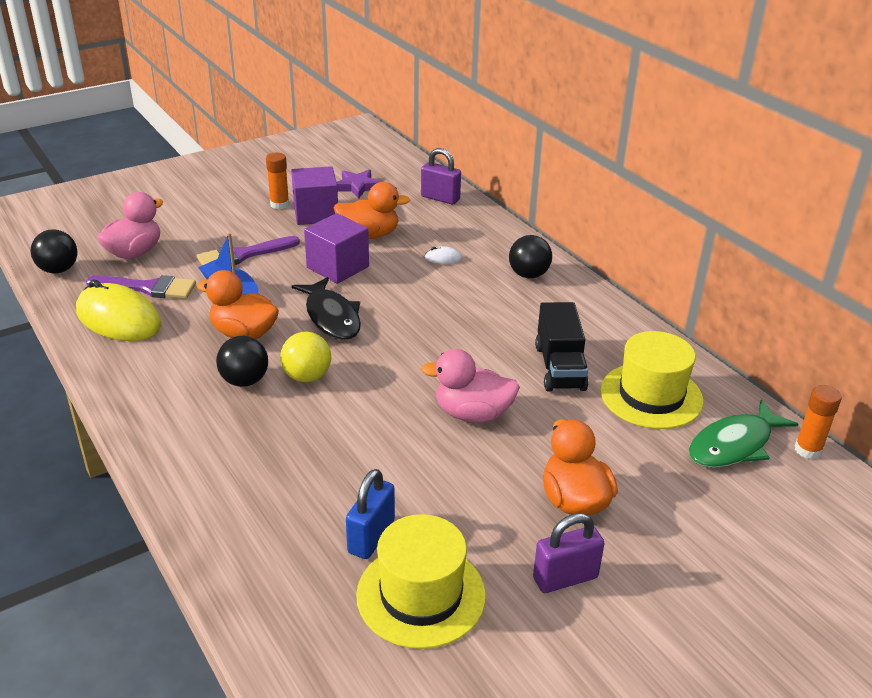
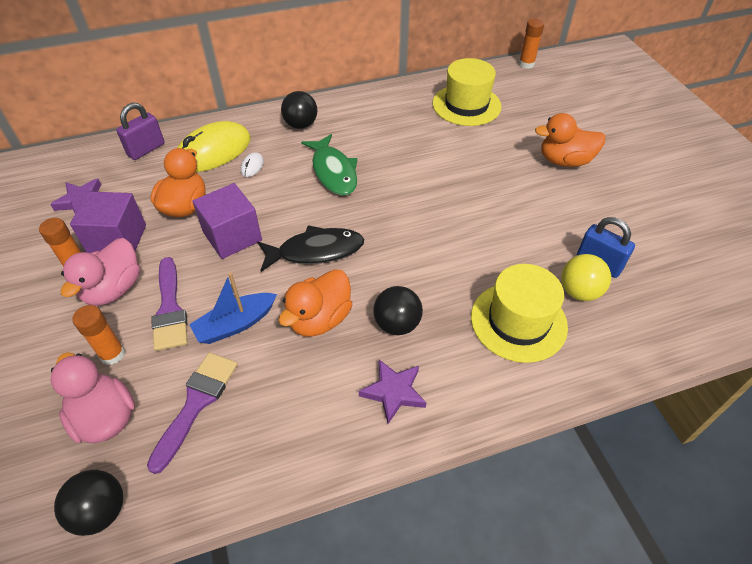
camera: 75 degrees left, 15 degrees up
yellow mouse [76,279,161,341] -> yellow mouse moved to [177,121,251,172]
yellow ball [280,332,331,382] -> yellow ball moved to [561,254,611,301]
yellow hat [356,514,486,649] -> yellow hat moved to [471,264,568,363]
pink duck [421,349,520,422] -> pink duck moved to [61,238,140,306]
purple padlock [533,513,605,593] -> none
black truck [535,302,589,392] -> none
green fish [689,400,799,468] -> green fish moved to [301,134,358,195]
none -> orange glue stick [72,305,125,365]
none -> purple star [359,359,426,424]

